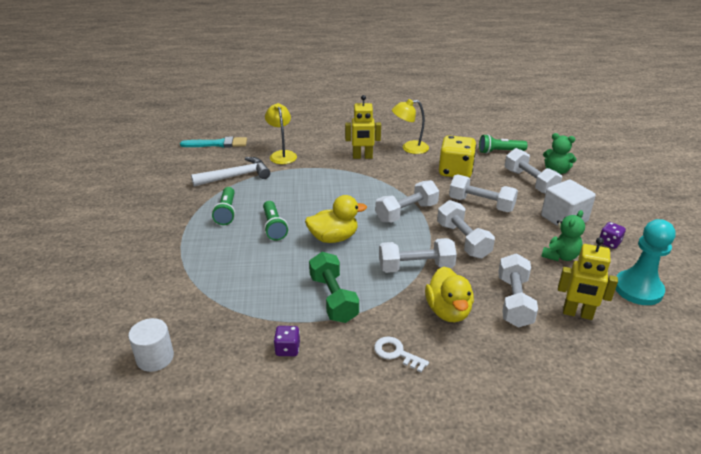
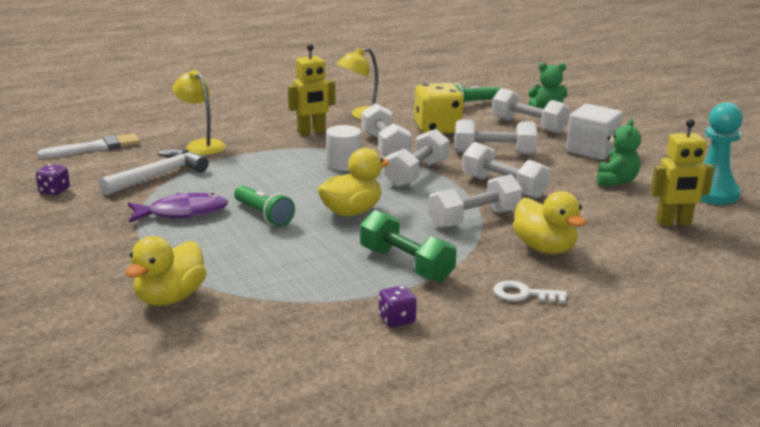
camera: 25 degrees left, 10 degrees down
white cylinder [128,318,174,372] -> white cylinder moved to [326,125,361,171]
turquoise brush [180,136,247,148] -> white brush [37,133,140,158]
green flashlight [212,187,235,225] -> purple fish [128,193,228,223]
white dumbbell [498,253,538,328] -> white dumbbell moved to [361,103,411,156]
purple dice [600,222,626,249] -> purple dice moved to [36,164,70,195]
none -> yellow duck [125,236,206,306]

